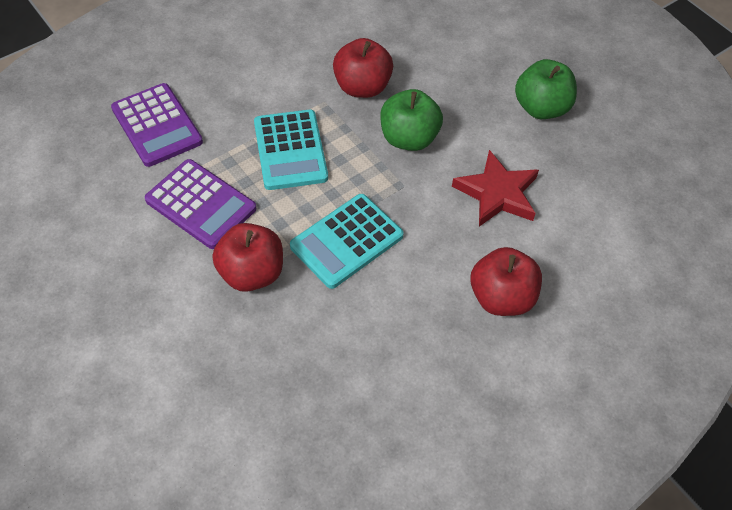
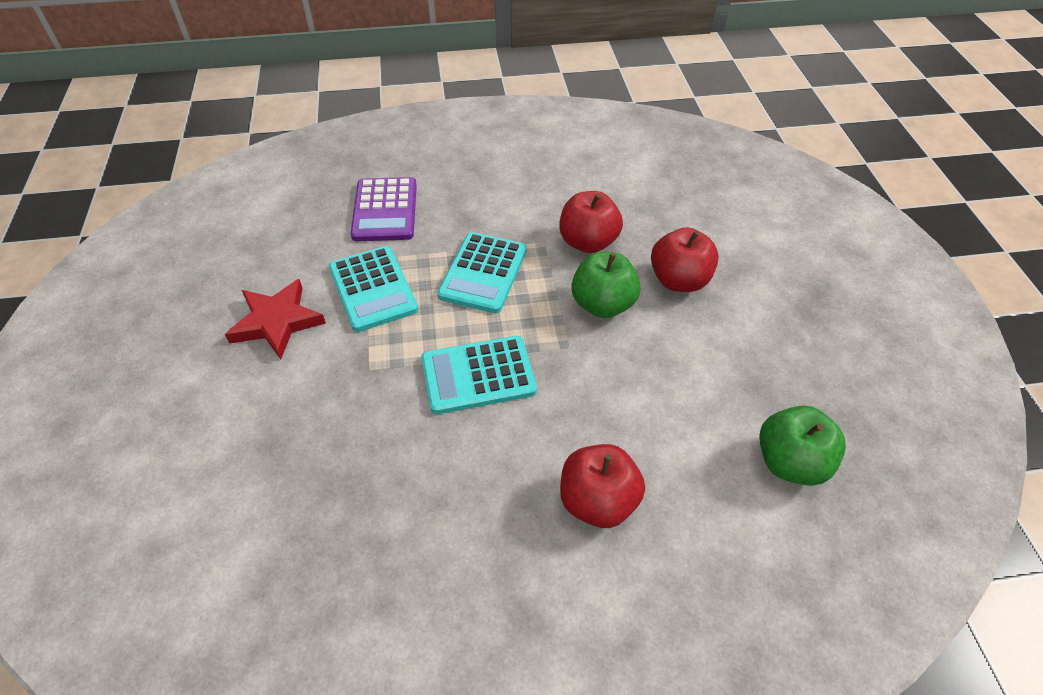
camera: 30 degrees right, 5 degrees down
purple calculator [145,159,256,249] -> turquoise calculator [329,246,418,332]
red apple [212,223,283,292] -> red apple moved to [651,228,719,292]
red star [452,150,539,227] -> red star moved to [225,279,326,359]
green apple [515,59,577,119] -> green apple moved to [759,406,846,486]

